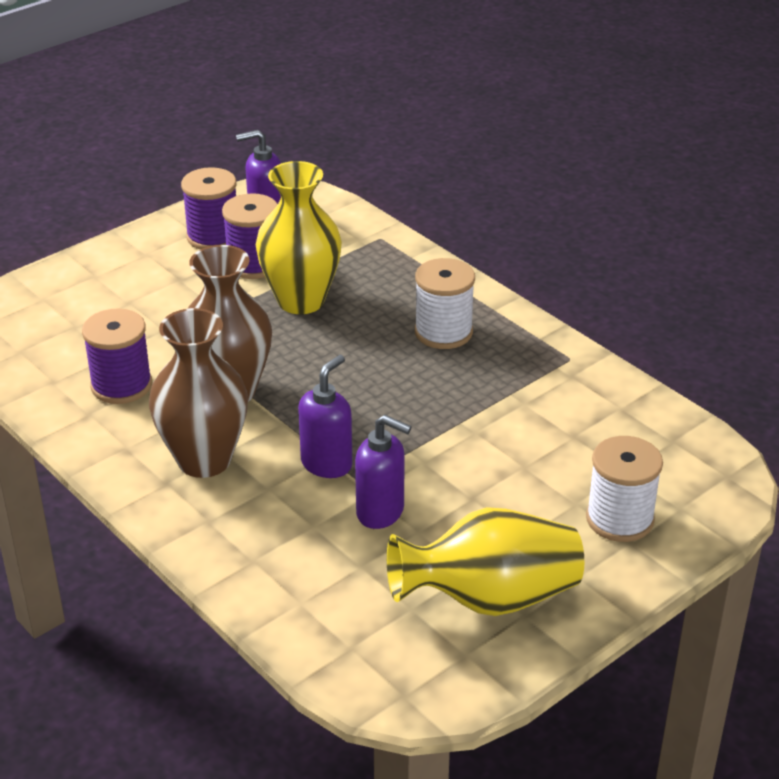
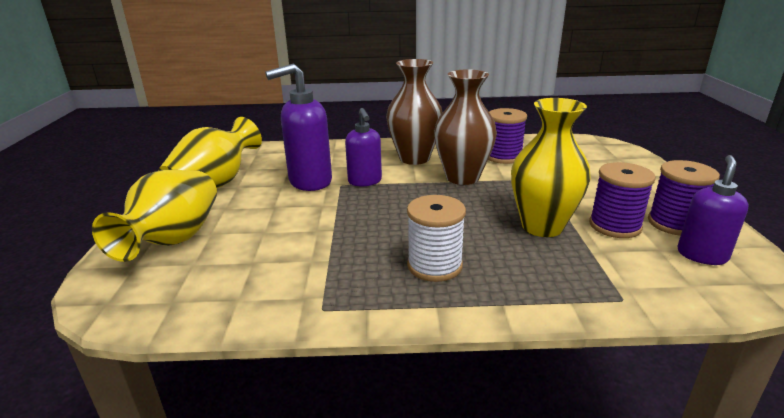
camera: 130 degrees right, 10 degrees down
purple soap dispenser [355,415,412,529] -> purple soap dispenser [265,63,332,191], size x1.54
white spool [586,436,663,542] -> yellow vase [92,170,217,262]

